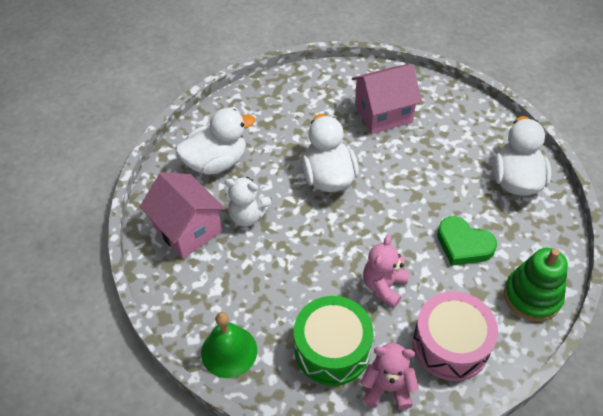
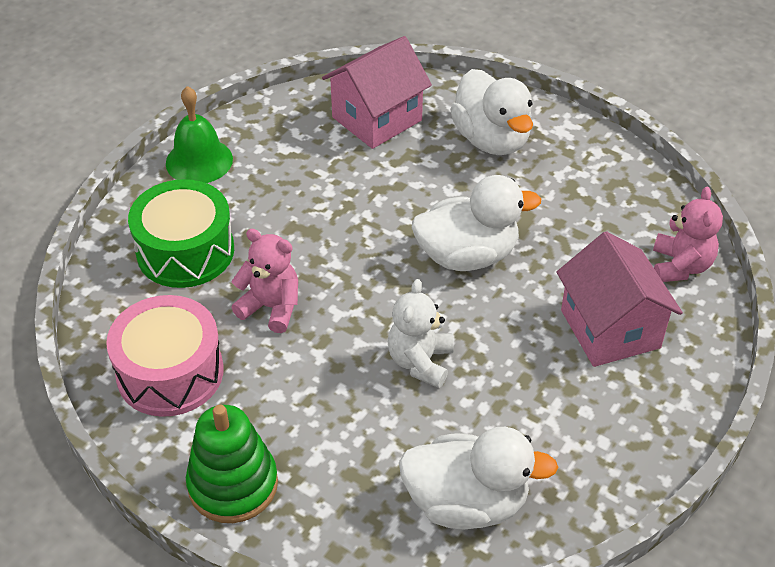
camera: 90 degrees right, 5 degrees down
white teddy bear [225,177,271,227] -> white teddy bear moved to [388,279,454,388]
pink teddy bear [361,343,419,410] -> pink teddy bear moved to [653,187,723,282]
green heart [437,216,497,266] -> none

